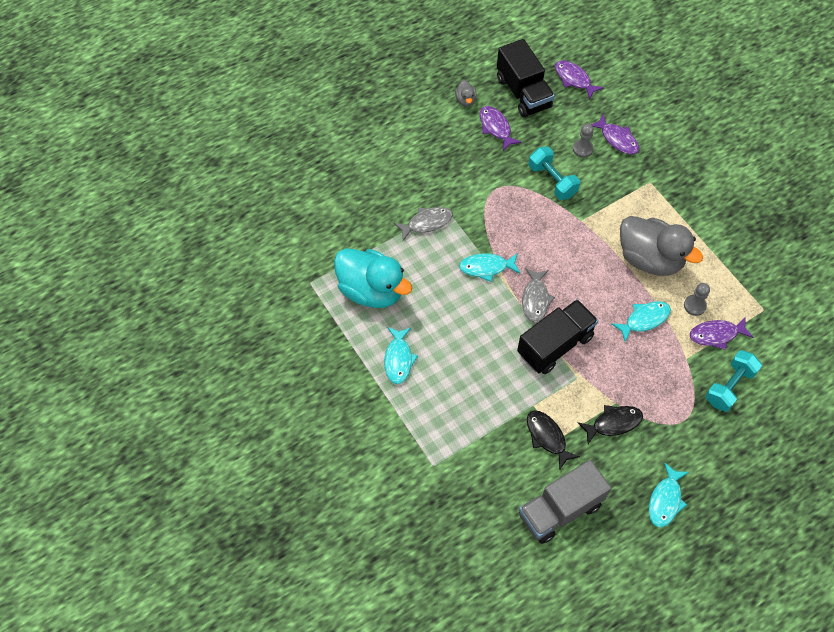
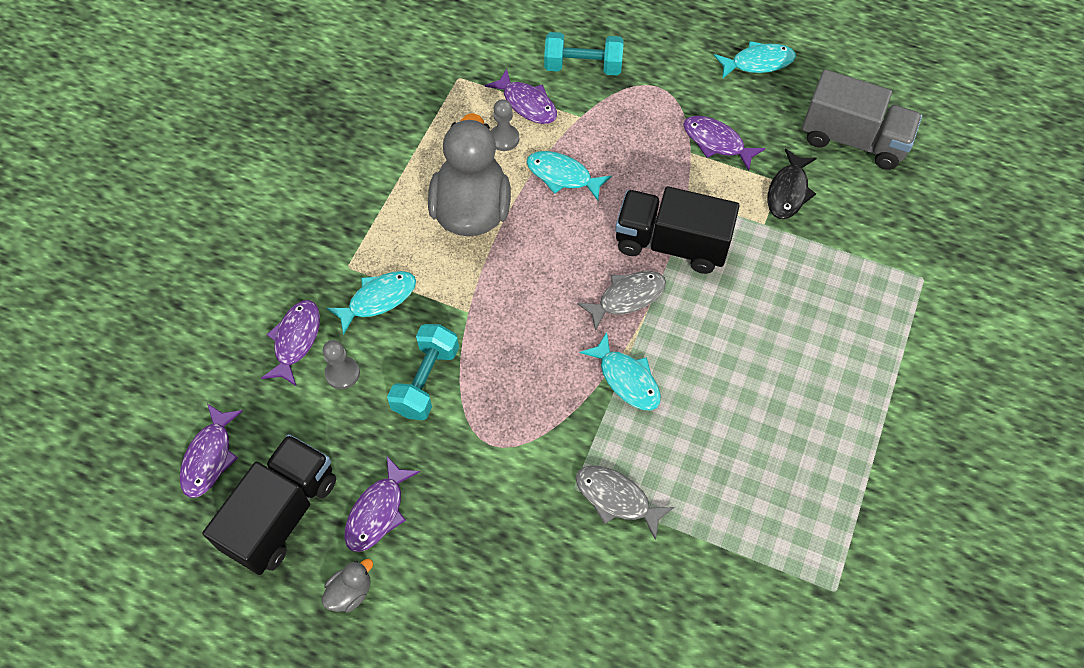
camera: 125 degrees left, 0 degrees up
turquoise duck [334,249,412,308] -> none
turquoise fish [384,327,418,384] -> turquoise fish moved to [326,271,416,335]
black fish [578,405,643,444] -> purple fish [683,116,765,171]

